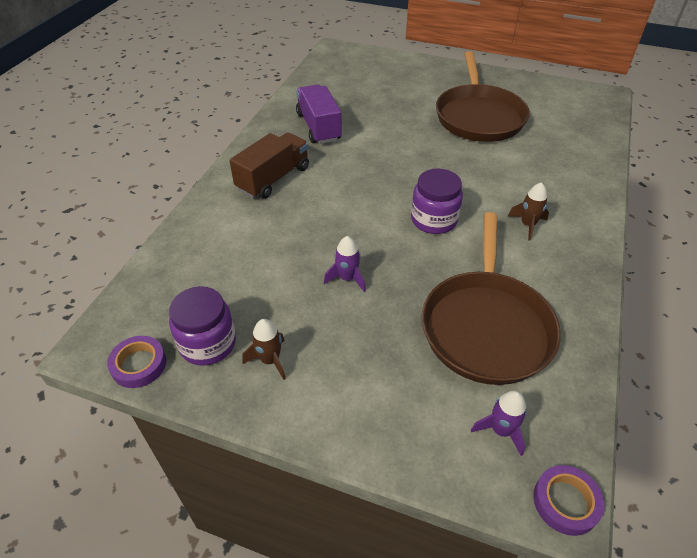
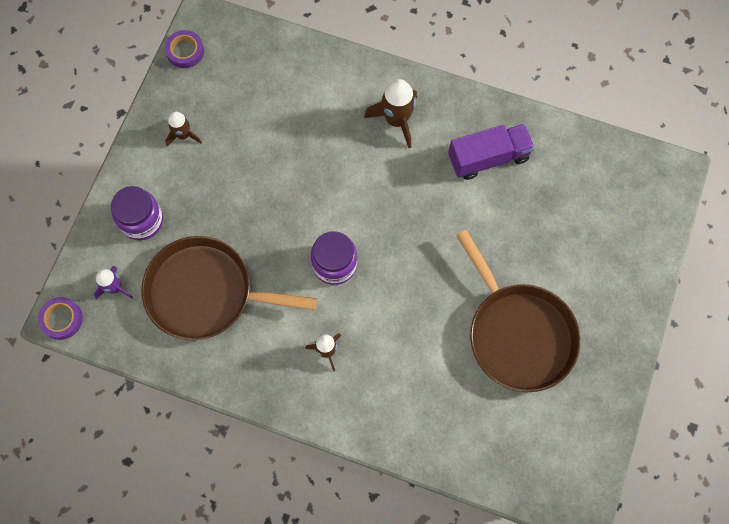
camera: 90 degrees right, 25 degrees up
purple jar [169,286,236,366] -> purple jar moved to [111,186,163,240]
brown truck [229,133,309,199] -> brown rocket [364,79,417,148]
purple rocket [324,236,366,292] -> none
brown pan [436,51,530,142] -> brown pan turned 120 degrees counterclockwise [456,230,581,392]

